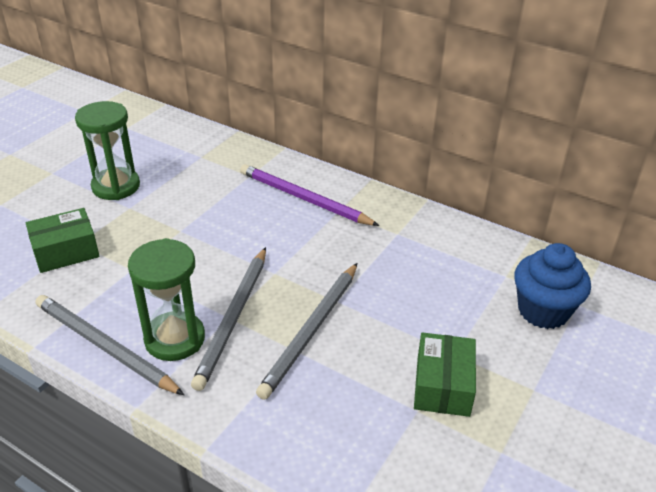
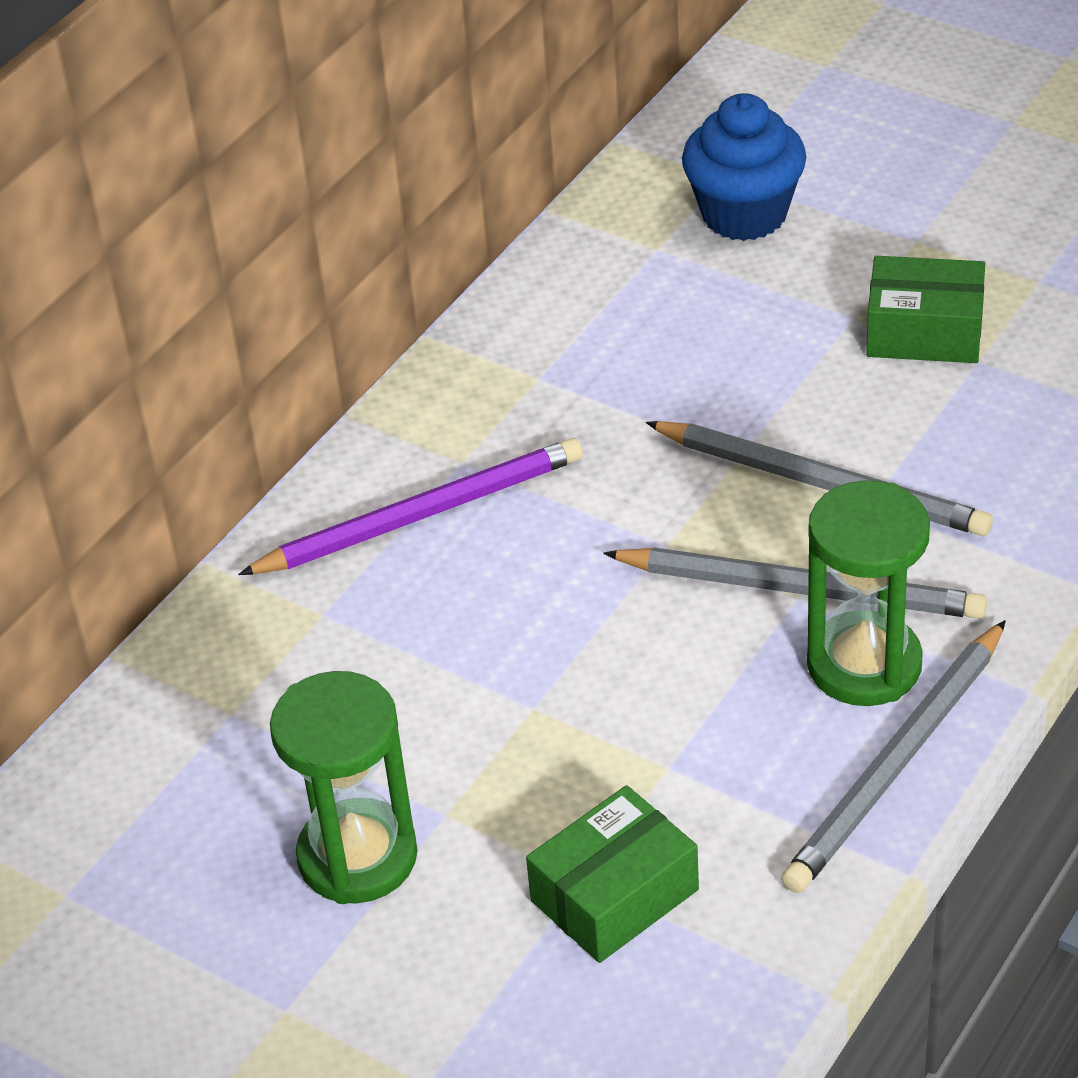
camera: 85 degrees left, 5 degrees up
green box [26,208,100,273] -> green box turned 75 degrees clockwise [526,785,699,963]
purple pencil [240,164,379,226] -> purple pencil turned 150 degrees counterclockwise [238,438,583,575]

